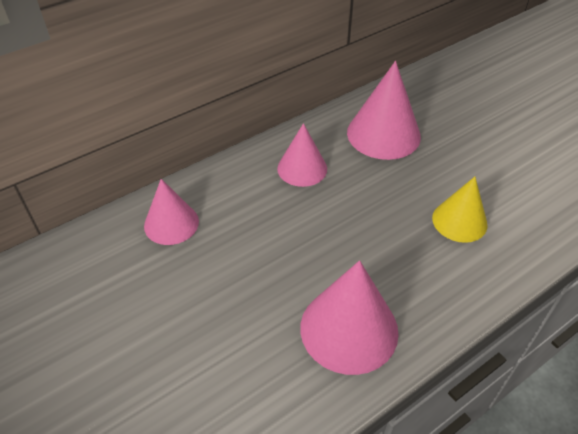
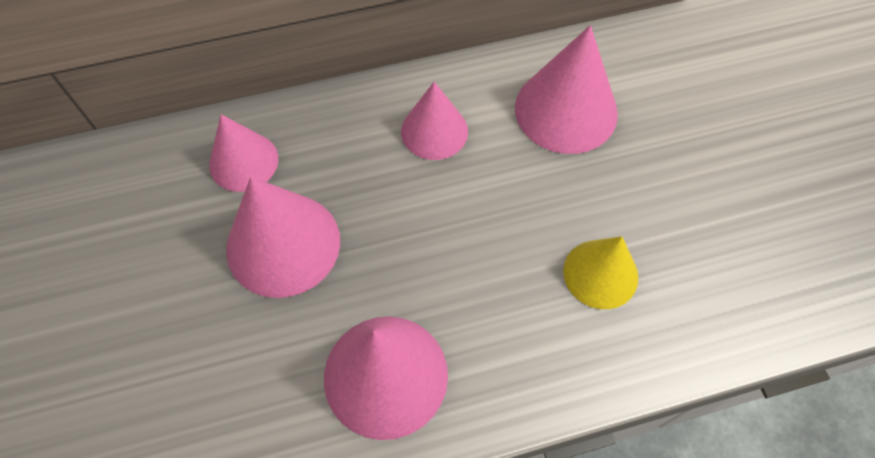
camera: 20 degrees right, 15 degrees up
none -> pink cone [226,177,340,298]

